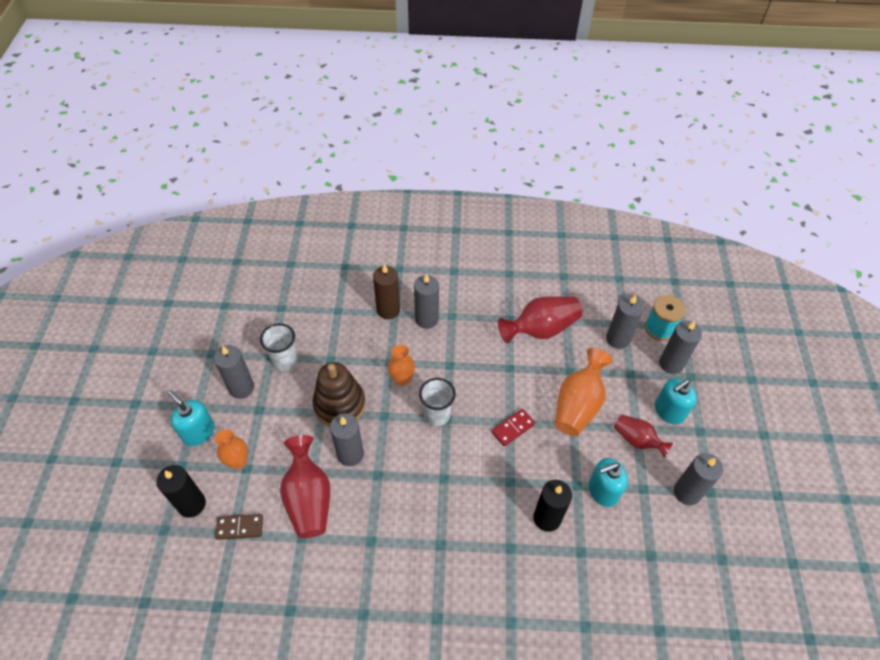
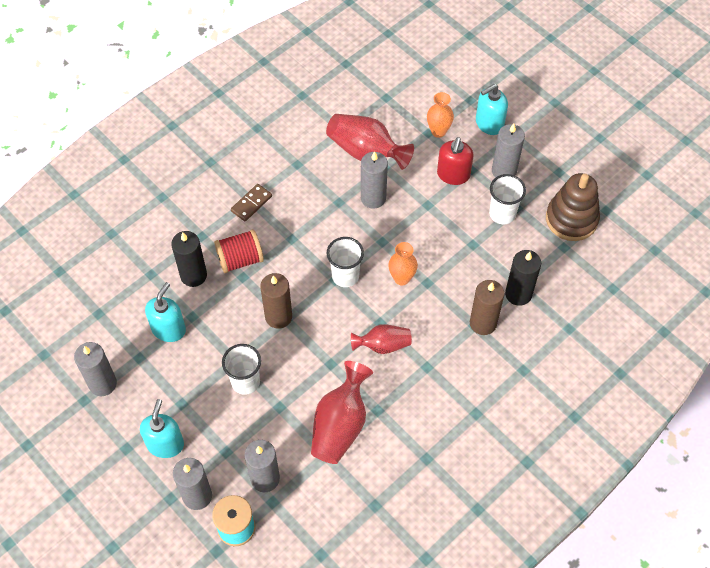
camera: 135 degrees right, 5 degrees up
black candle [156,465,206,518] -> black candle moved to [505,250,541,306]
turquoise soap dispenser [168,390,214,446] -> turquoise soap dispenser turned 150 degrees clockwise [476,84,508,135]
brown domino [215,514,263,540] -> brown domino moved to [231,184,272,222]
brown stacking toy [313,362,366,426] -> brown stacking toy moved to [546,173,600,241]
grey candle [414,274,439,329] -> none
red domino [492,409,535,446] -> brown candle [260,273,292,329]
orange vase [555,348,613,436] -> white cup [222,344,261,395]
red vase [614,415,673,458] -> red vase moved to [351,324,412,354]
none -> red spool [214,229,264,273]
none -> red soap dispenser [437,137,473,185]

